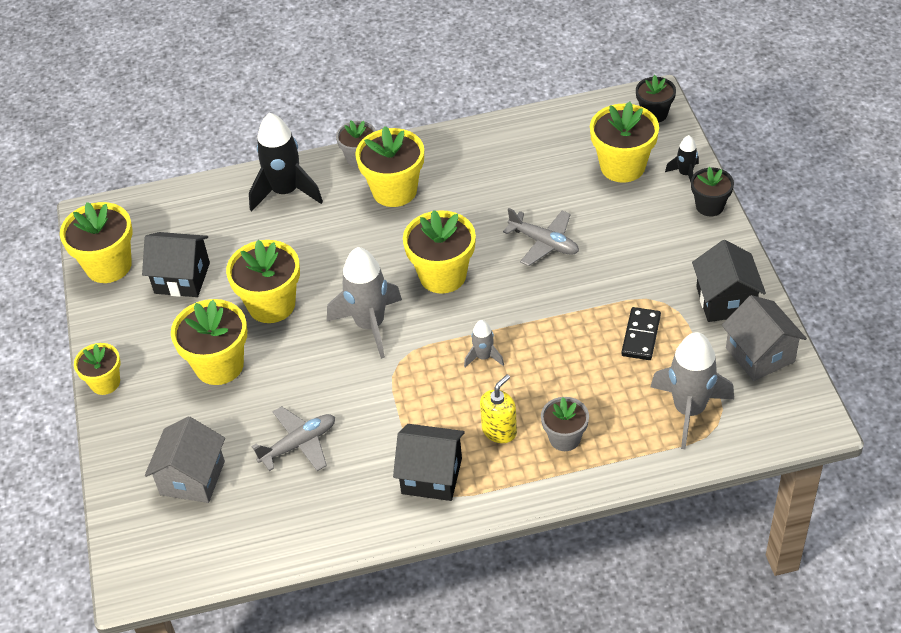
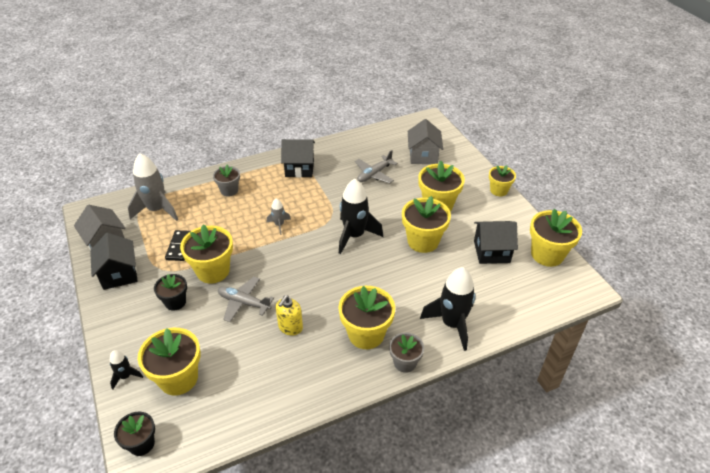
camera: 165 degrees right, 5 degrees down
grey rocket [327,247,402,359] -> black rocket [339,179,383,254]
yellow flower pot [403,210,476,294] -> yellow flower pot moved to [180,224,233,284]
yellow soap dispenser [480,374,517,443] -> yellow soap dispenser moved to [276,295,303,335]
black flower pot [691,167,734,216] -> black flower pot moved to [154,274,187,310]

